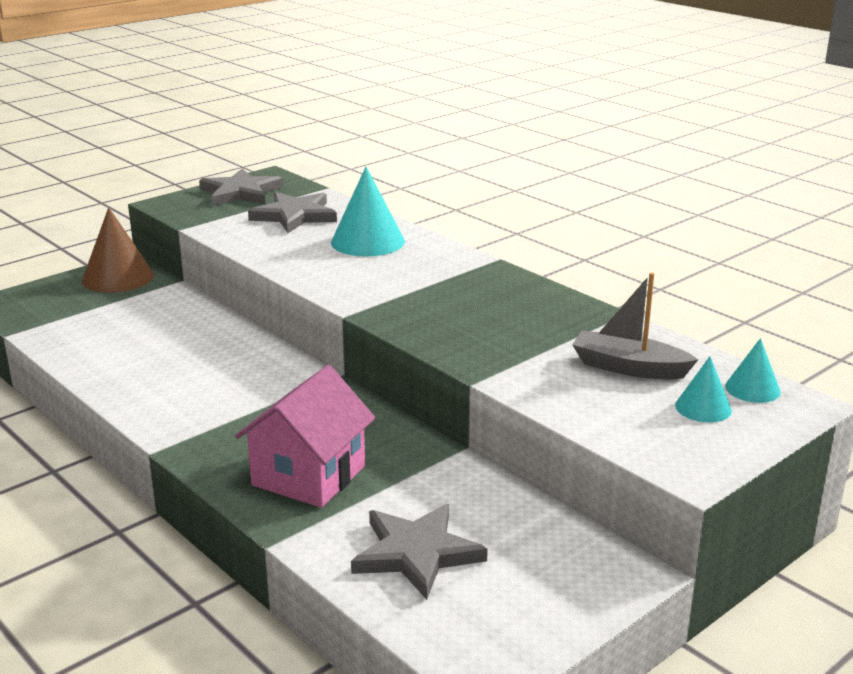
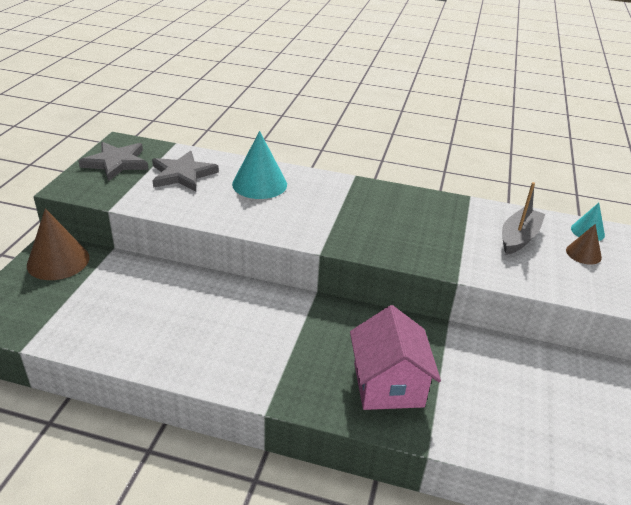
camera: 35 degrees left, 10 degrees up
grey star [351,504,488,600] -> none
grey boat [572,272,698,379] -> grey boat turned 135 degrees clockwise [502,182,545,255]
turquoise cone [675,356,732,423] -> brown cone [566,224,602,265]

